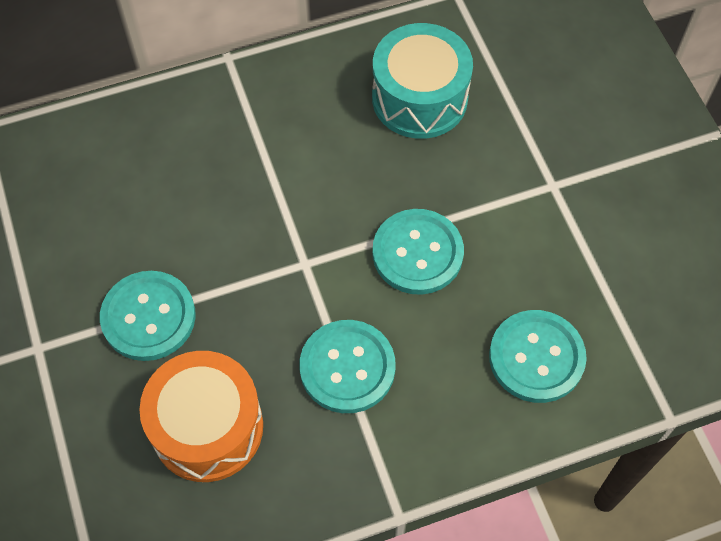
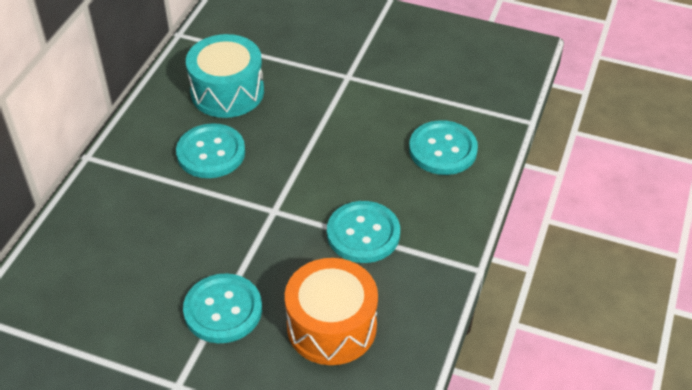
camera: 50 degrees left, 15 degrees down
turquoise button [373,209,464,295] -> turquoise button moved to [176,123,245,178]

